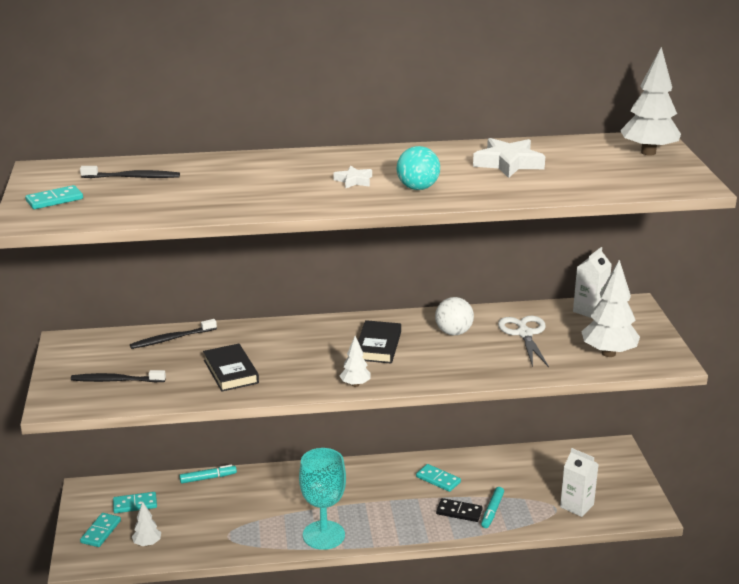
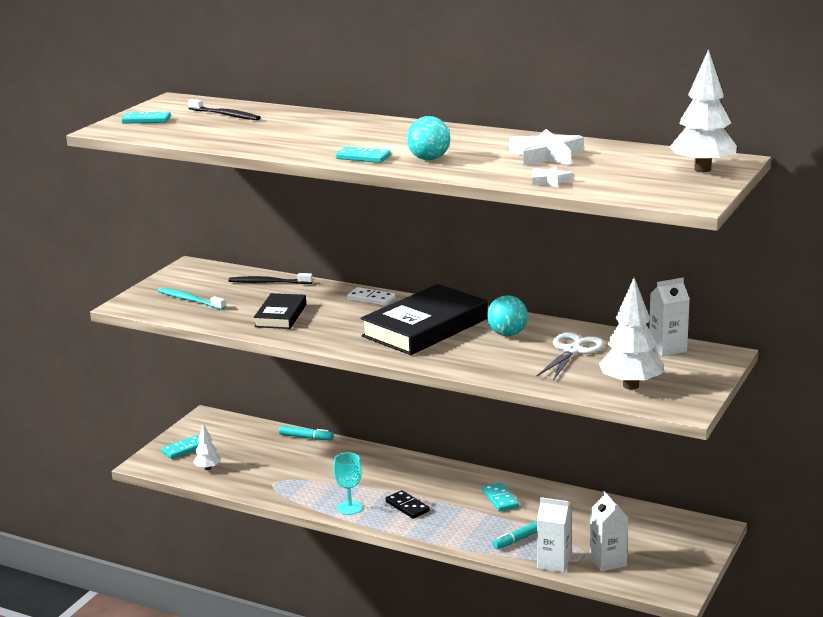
camera: 35 degrees right, 5 degrees down
black toothbrush [71,370,166,382] -> turquoise toothbrush [158,288,226,310]
turquoise domino [113,492,157,513] -> turquoise domino moved to [336,146,391,163]
turquoise goblet [299,448,346,550] -> turquoise goblet [333,453,363,515], size x0.60
white star [333,166,372,189] -> white star moved to [532,166,573,188]
white tree [340,336,371,387] -> none
black book [358,320,401,364] -> black book [360,284,488,355], size x1.81
white ball [435,297,474,335] -> turquoise ball [487,295,528,336]
black domino [436,498,483,522] -> black domino moved to [385,490,430,519]
none -> white domino [347,287,395,306]
none -> white carton [537,497,571,573]

